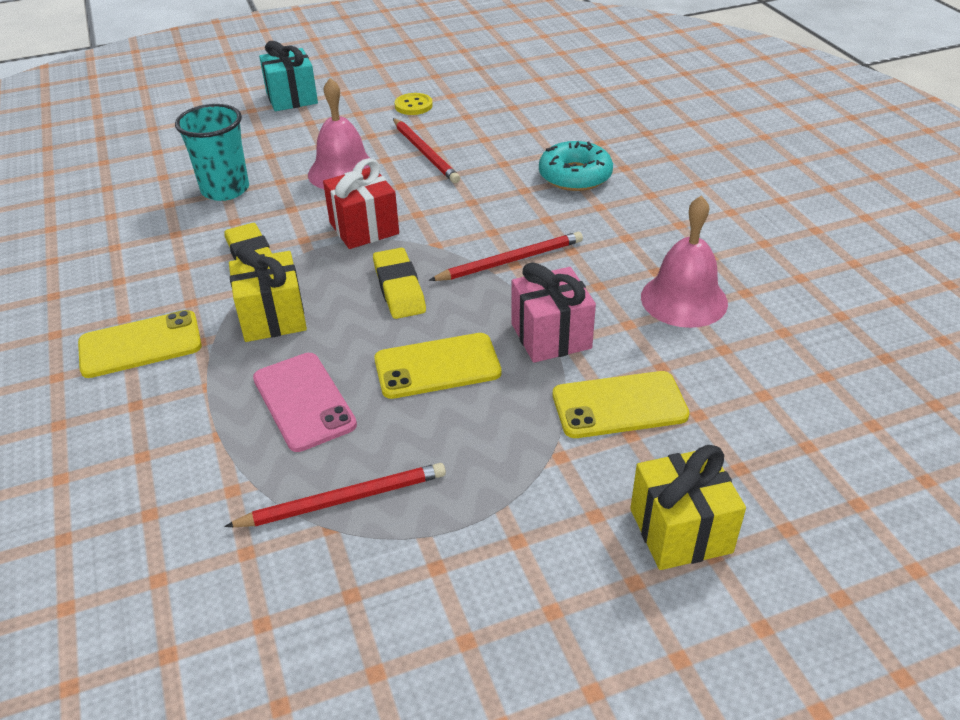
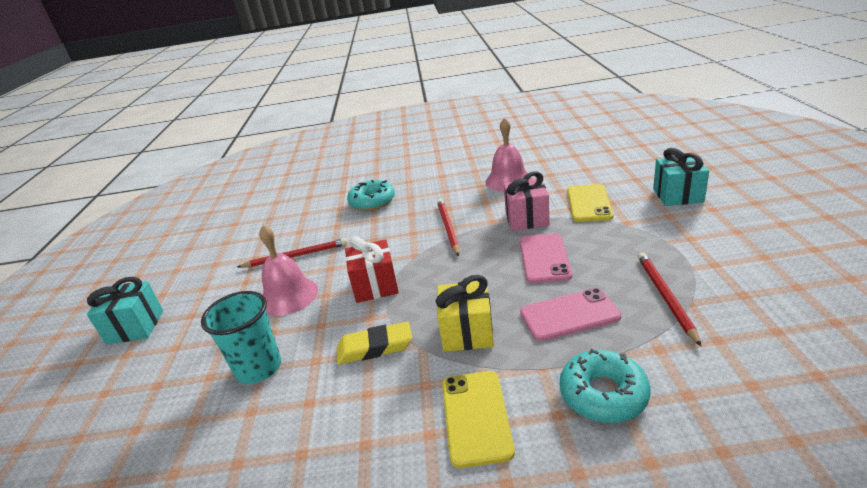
camera: 70 degrees left, 10 degrees down
yellow eraser [373,248,426,319] -> none
yellow phone [374,333,501,399] -> pink phone [520,233,572,283]
yellow button [395,93,433,115] -> none
yellow gift [630,445,746,570] -> turquoise gift [653,148,709,206]
none -> turquoise donut [560,349,650,423]

